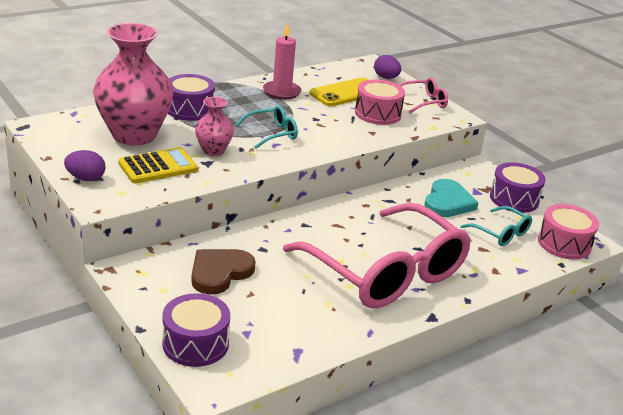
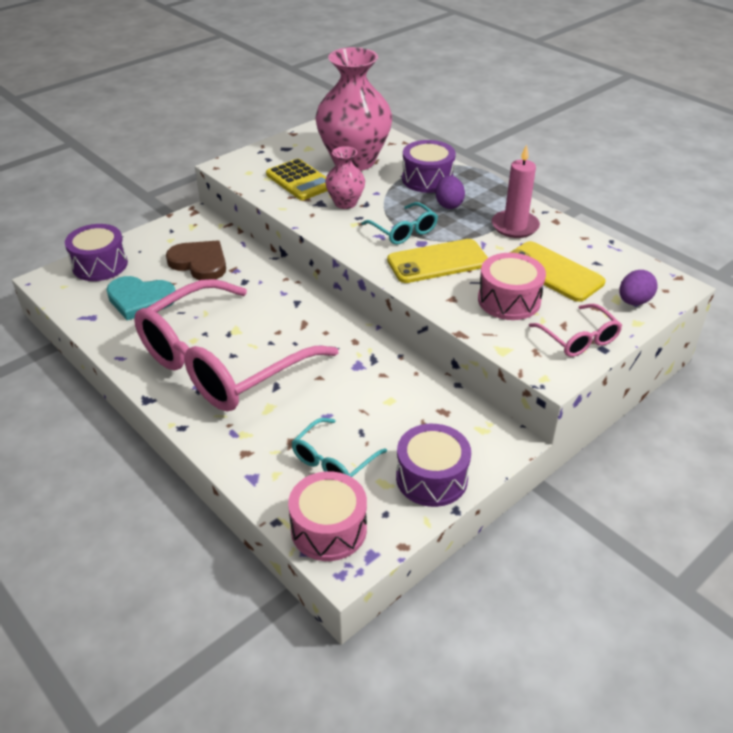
camera: 85 degrees right, 10 degrees up
purple egg [64,150,106,181] -> purple egg moved to [435,176,465,209]
turquoise heart [424,179,478,217] -> turquoise heart moved to [106,276,176,320]
none -> yellow phone [387,239,488,283]

